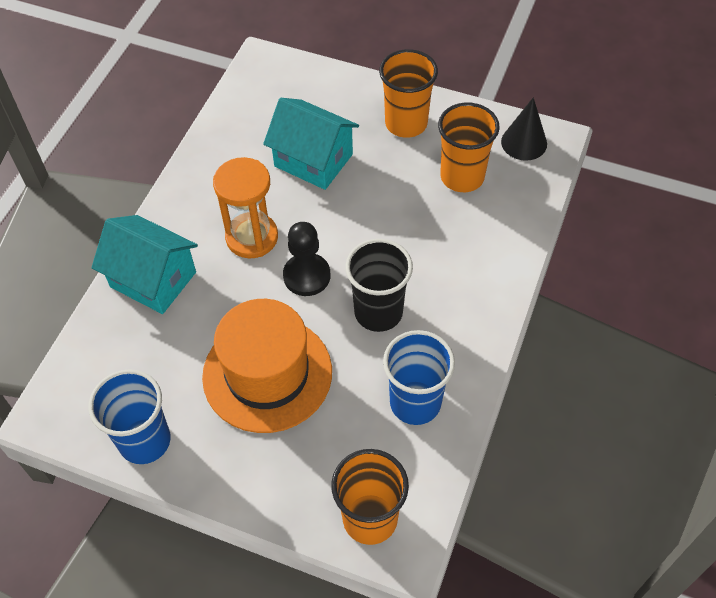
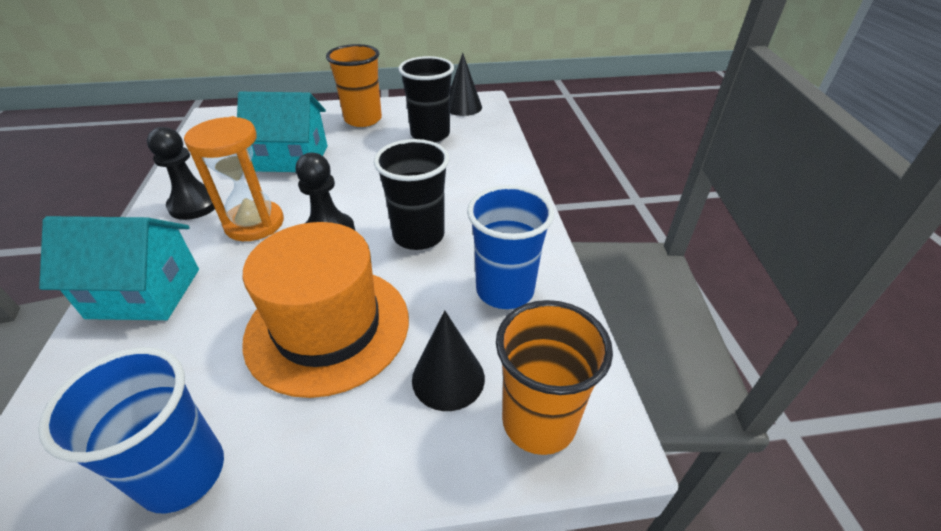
camera: 30 degrees left, 15 degrees down
orange cup [438,103,500,192] -> black cup [398,56,454,142]
none -> black pawn [147,127,215,220]
none -> black cone [412,310,485,411]

